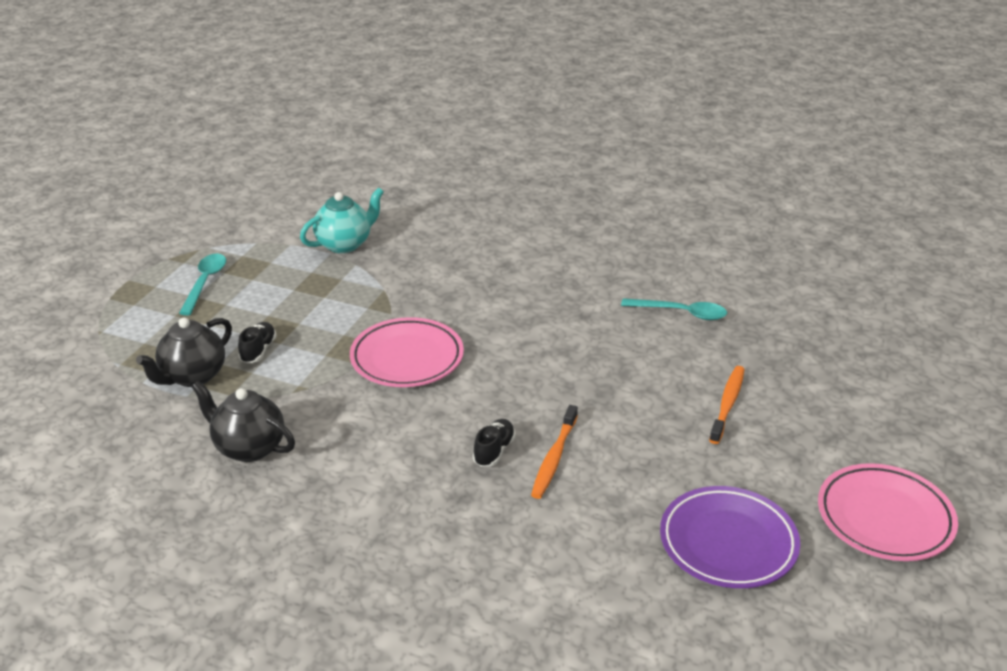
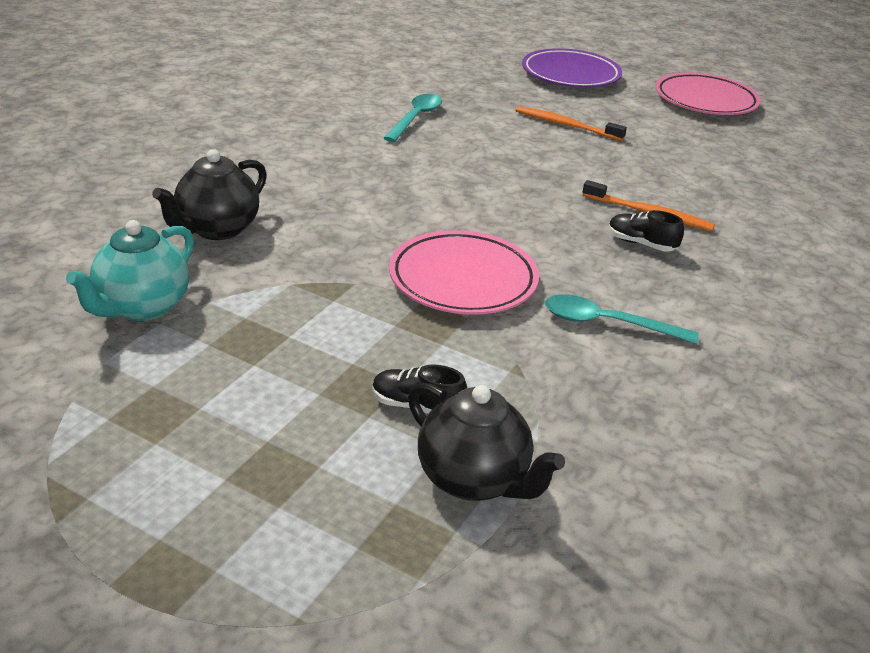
camera: 85 degrees left, 0 degrees up
turquoise spoon [179,254,226,315] -> turquoise spoon moved to [545,295,699,344]
black teapot [191,381,295,462] -> black teapot moved to [152,149,267,240]
turquoise teapot [300,187,384,253] -> turquoise teapot turned 120 degrees counterclockwise [66,220,194,321]
purple plate [660,486,800,588] -> purple plate moved to [522,48,622,88]

